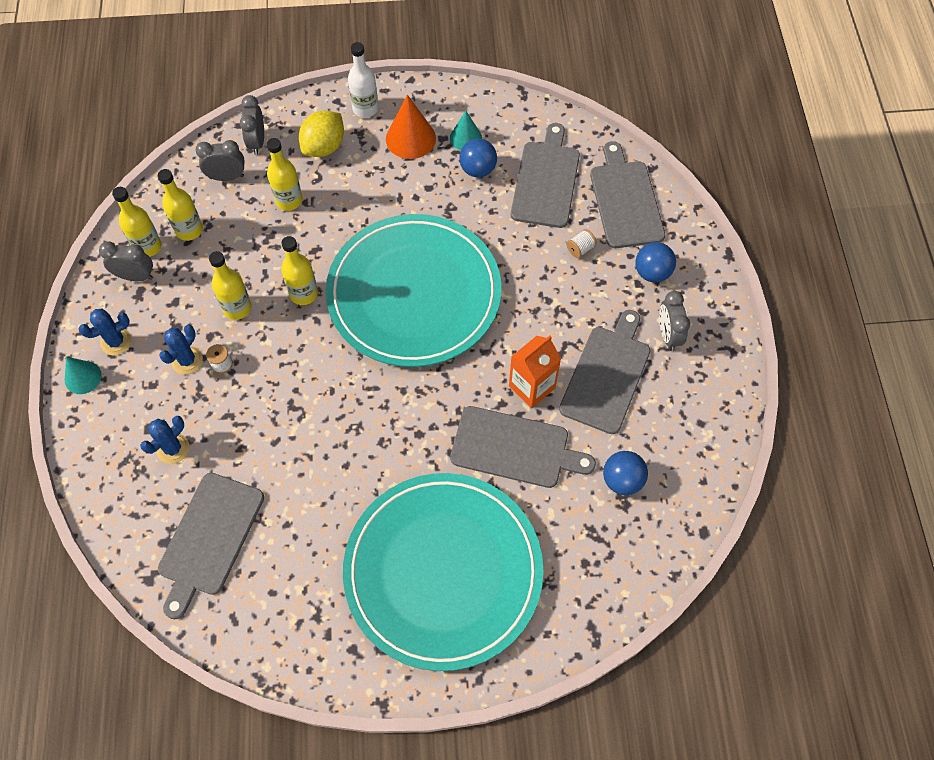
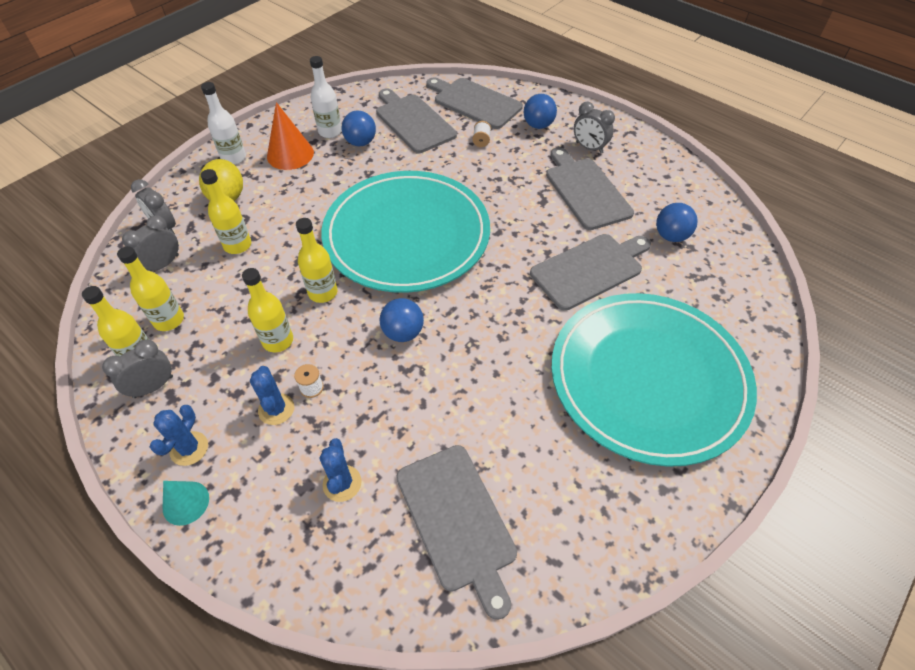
camera: 45 degrees left, 10 degrees down
turquoise cone [450,111,482,150] -> white bottle [310,56,342,138]
orange carton [509,336,561,408] -> none
none -> blue ball [379,298,424,342]

